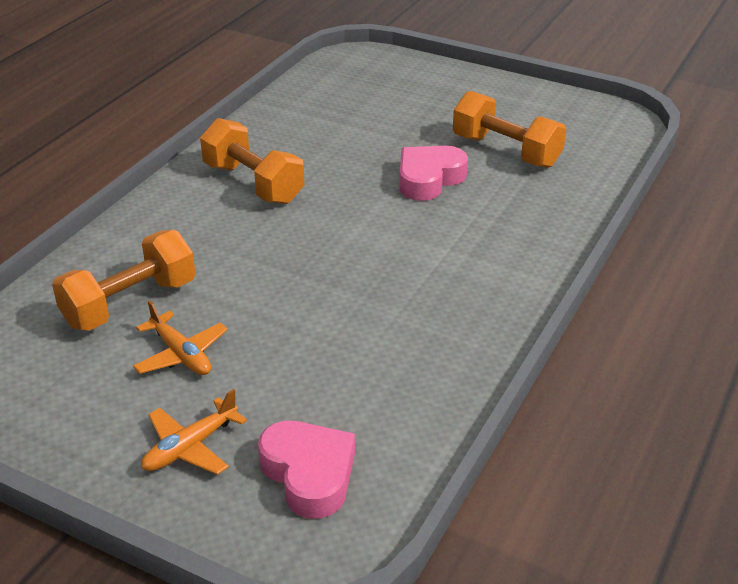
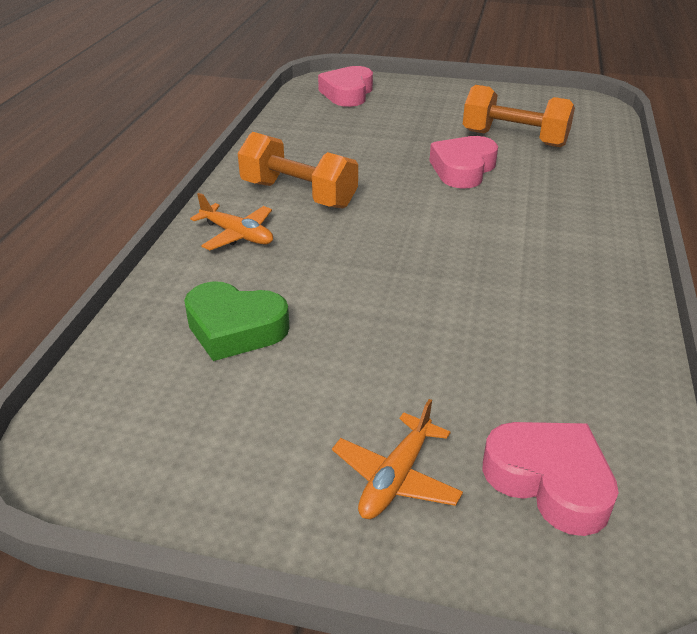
camera: 15 degrees left, 0 degrees up
orange dumbbell [52,230,196,331] -> green heart [184,281,290,361]
orange plane [133,300,228,375] -> orange plane moved to [190,193,273,250]
none -> pink heart [318,66,373,107]

